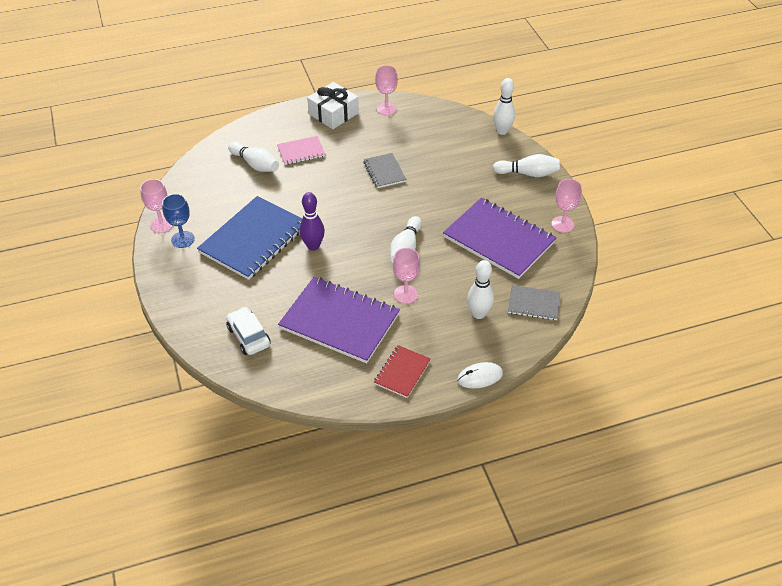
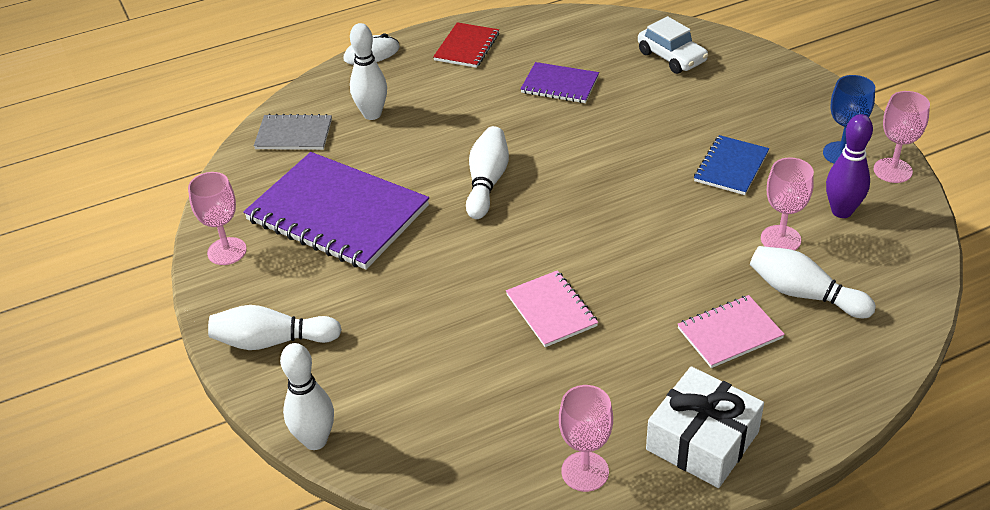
camera: 175 degrees right, 5 degrees down
blue notebook [197,196,302,280] -> blue notebook [694,135,769,195], size x0.50
purple notebook [278,277,400,364] -> purple notebook [521,62,599,103], size x0.50
purple bowling pin [300,192,325,251] -> purple bowling pin moved to [826,114,873,218]
grey notebook [363,153,407,188] -> pink notebook [506,270,598,347]
pink goblet [393,248,420,304] -> pink goblet moved to [761,157,814,251]

